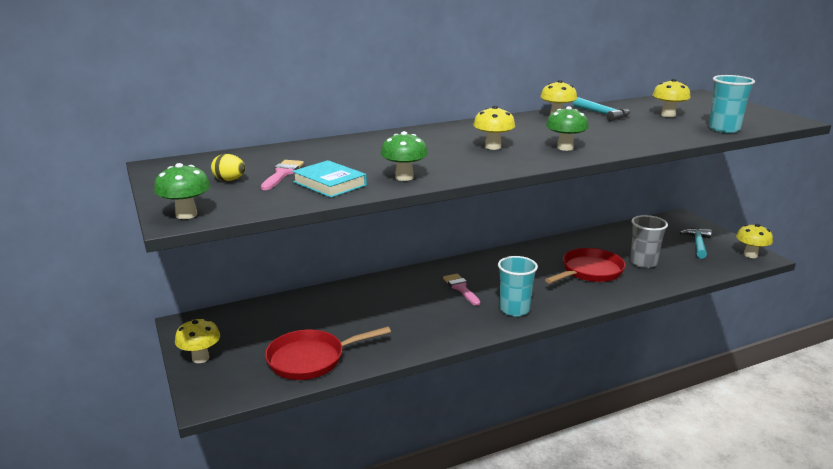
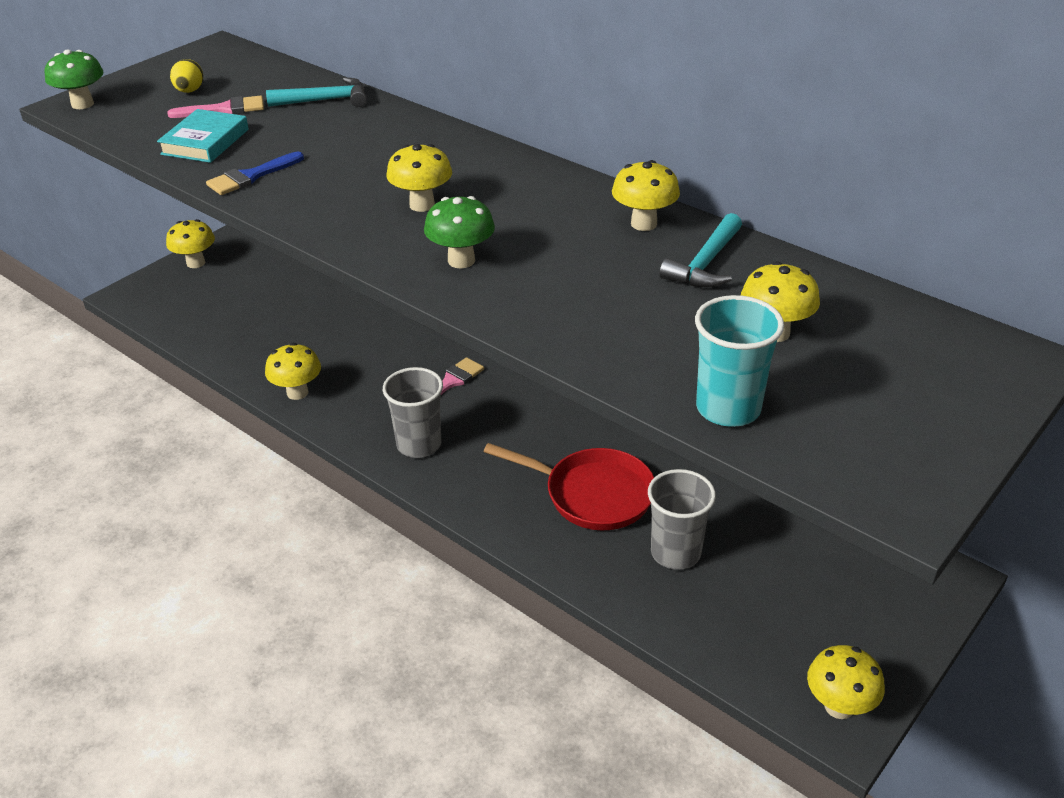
camera: 65 degrees right, 15 degrees up
red pan [265,327,391,380] -> none
green mushroom [381,131,428,181] -> blue brush [206,152,304,195]
turquoise cup [498,256,538,316] -> grey cup [383,367,443,458]
turquoise hammer [680,228,712,259] -> turquoise hammer moved to [266,77,367,107]
none -> yellow mushroom [265,343,321,400]

